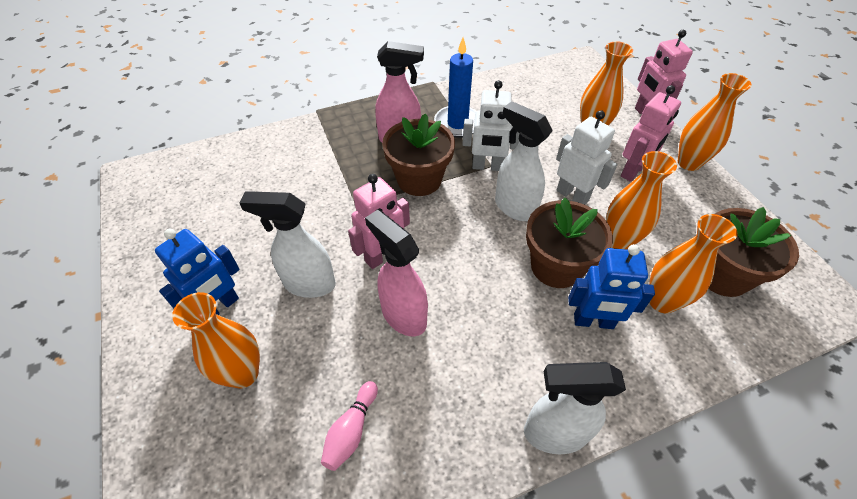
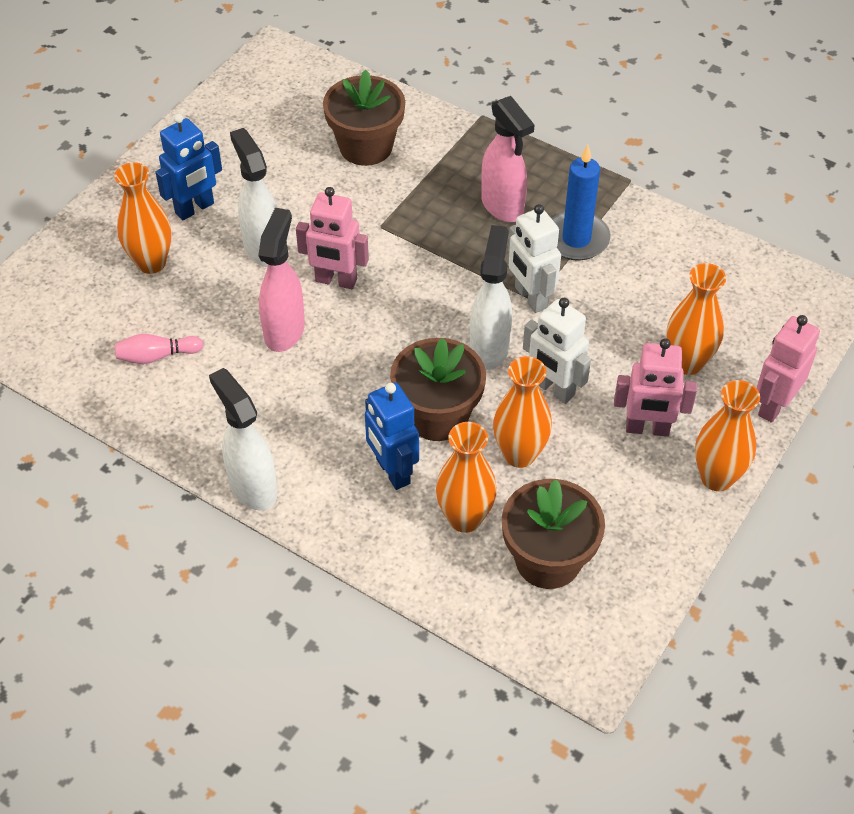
camera: 55 degrees right, 0 degrees up
blue robot [155,229,240,315] -> blue robot turned 45 degrees counterclockwise [156,114,222,220]
brown flower pot [382,113,455,196] -> brown flower pot moved to [323,70,405,166]
white robot [556,110,617,205] -> white robot turned 120 degrees clockwise [523,298,591,404]

